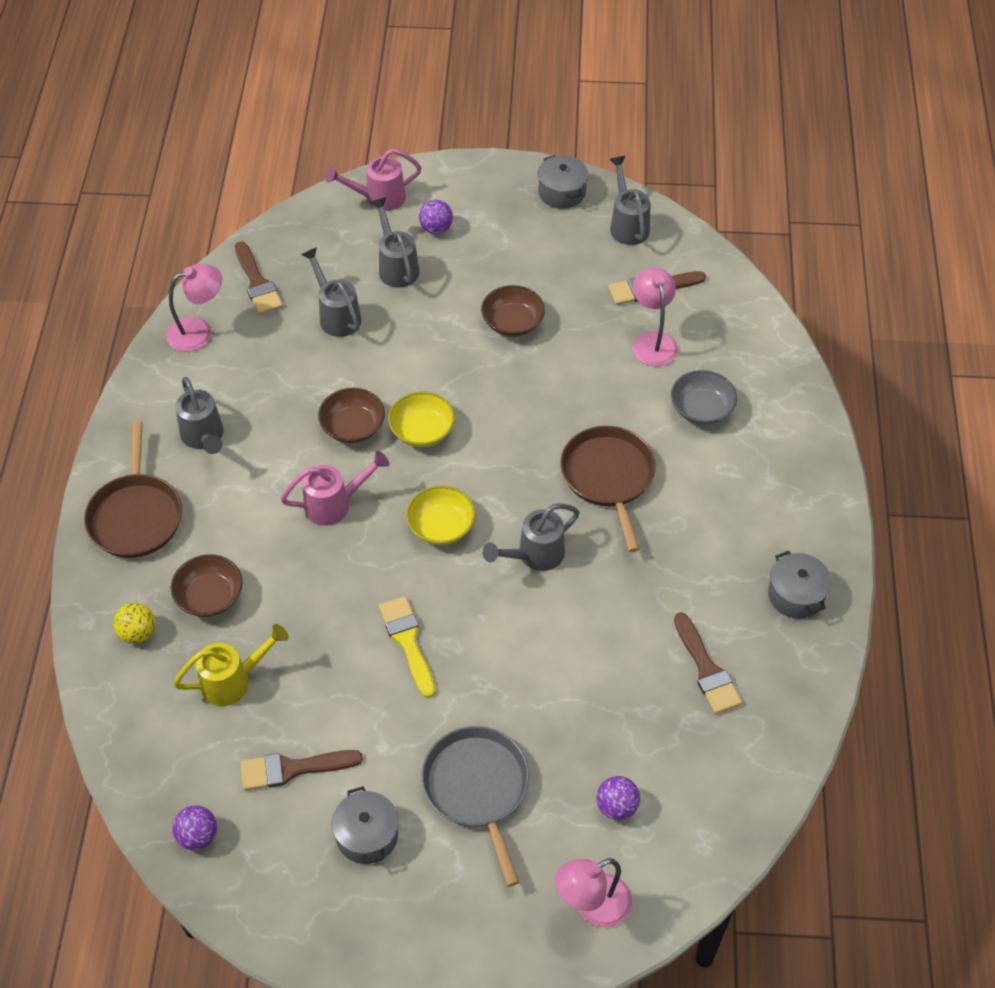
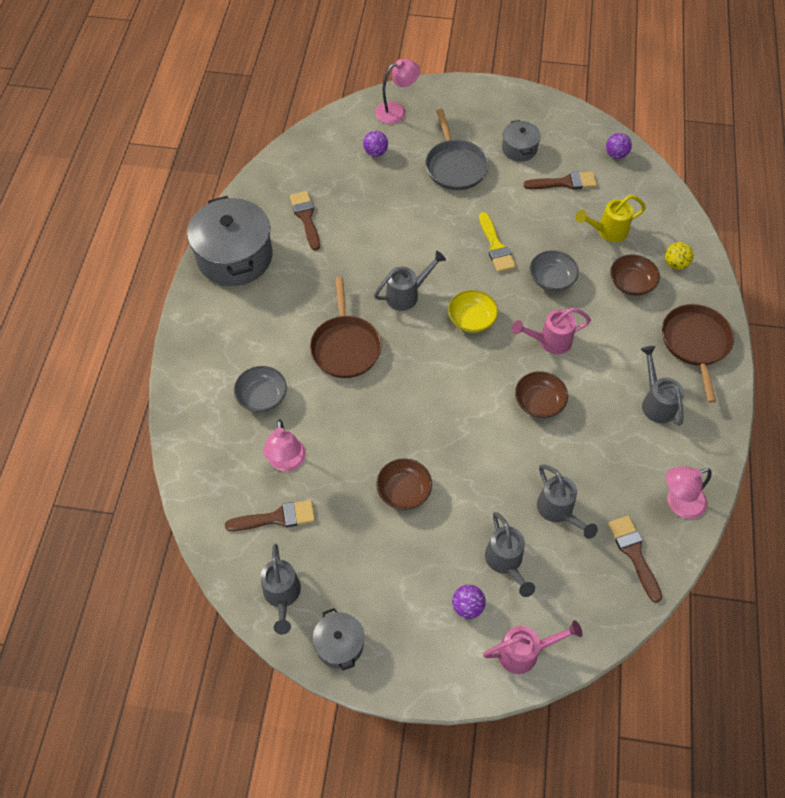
camera: 175 degrees left, 5 degrees up
yellow bowl [388,391,455,447] -> none
grey pot [768,551,832,619] -> grey pot [187,196,272,286], size x1.98
none -> grey bowl [530,250,579,292]

